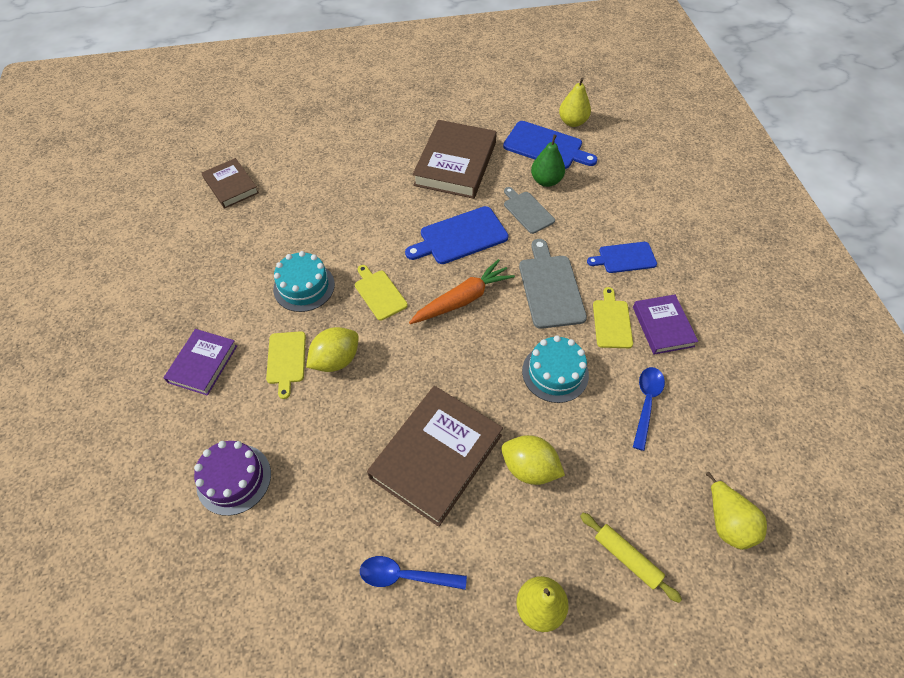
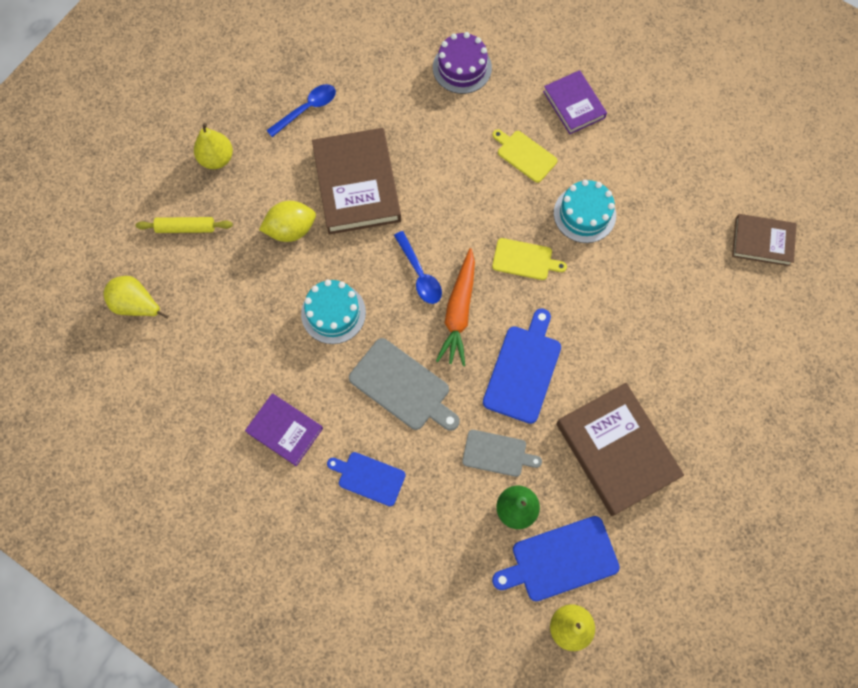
camera: 135 degrees right, 15 degrees up
yellow lemon [306,327,359,372] -> none
blue cutting board [587,242,657,273] -> blue cutting board turned 105 degrees counterclockwise [327,452,406,506]
yellow cutting board [593,287,633,348] -> none
blue spoon [633,367,665,451] -> blue spoon moved to [394,231,442,304]

